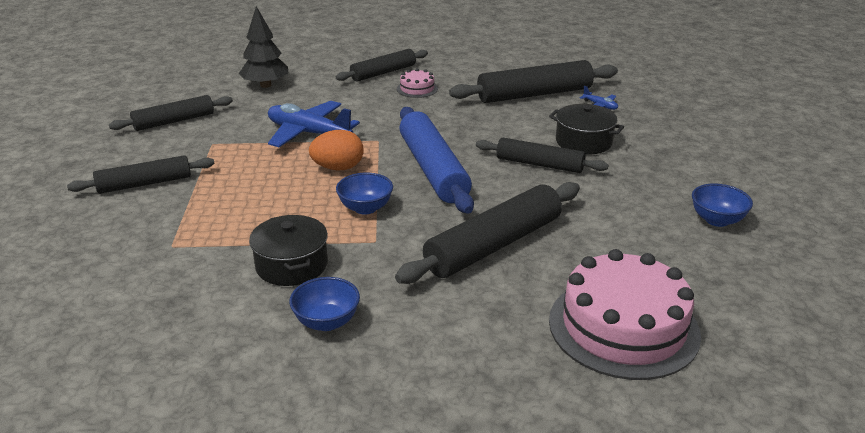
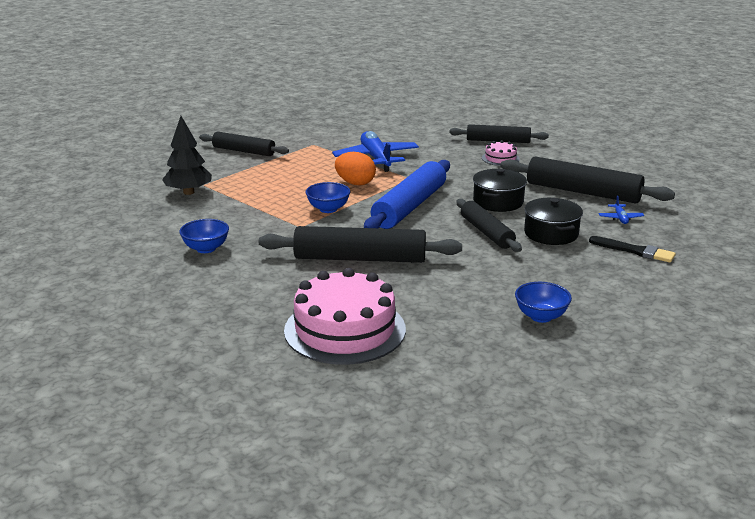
camera: 45 degrees right, 5 degrees down
black rolling pin [109,95,233,131] -> none
black tree [238,6,288,88] -> black tree moved to [162,116,212,195]
black pot [249,215,328,286] -> black pot moved to [473,168,527,212]
none -> black brush [589,236,676,263]

